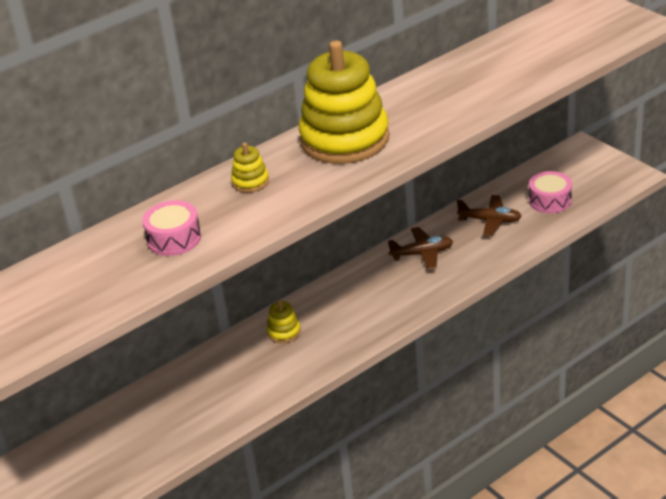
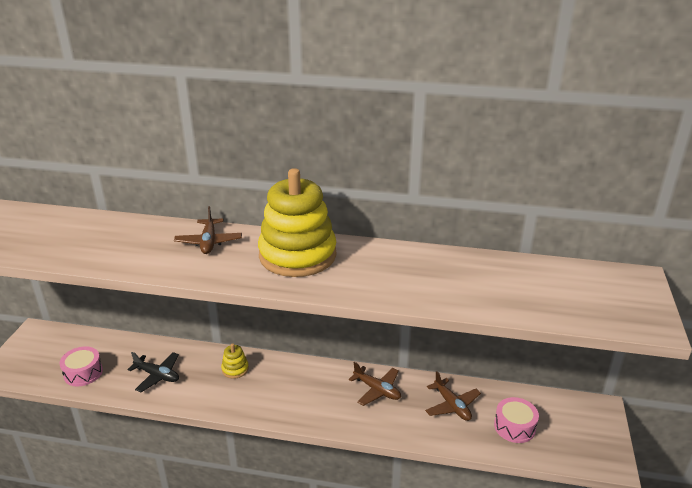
camera: 45 degrees right, 5 degrees down
pink drum [142,200,201,256] -> pink drum moved to [59,346,103,386]
yellow stacking toy [231,143,269,193] -> brown plane [174,206,242,254]
none -> black plane [127,352,179,392]

